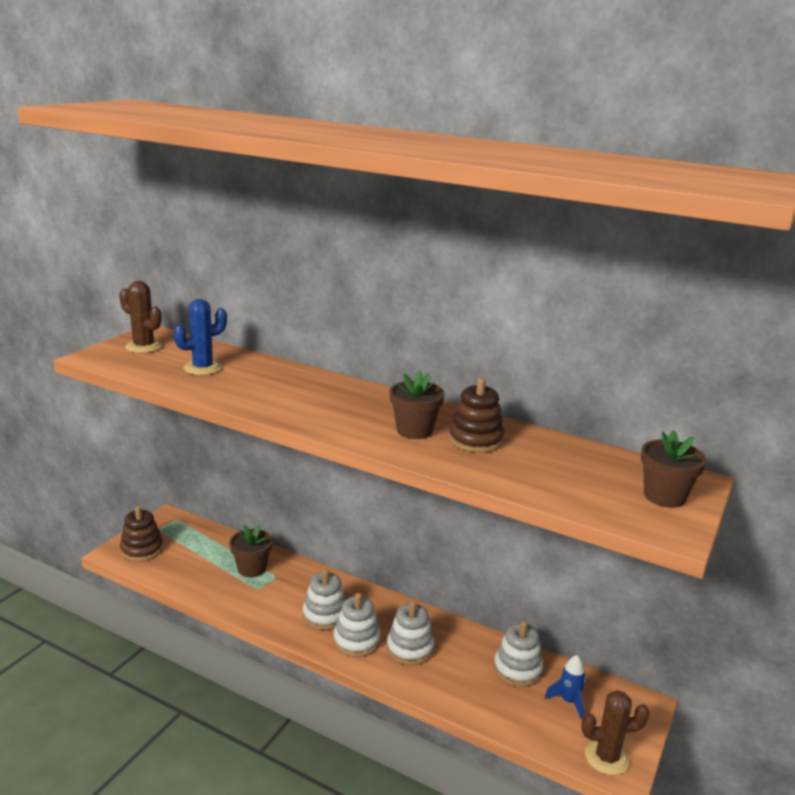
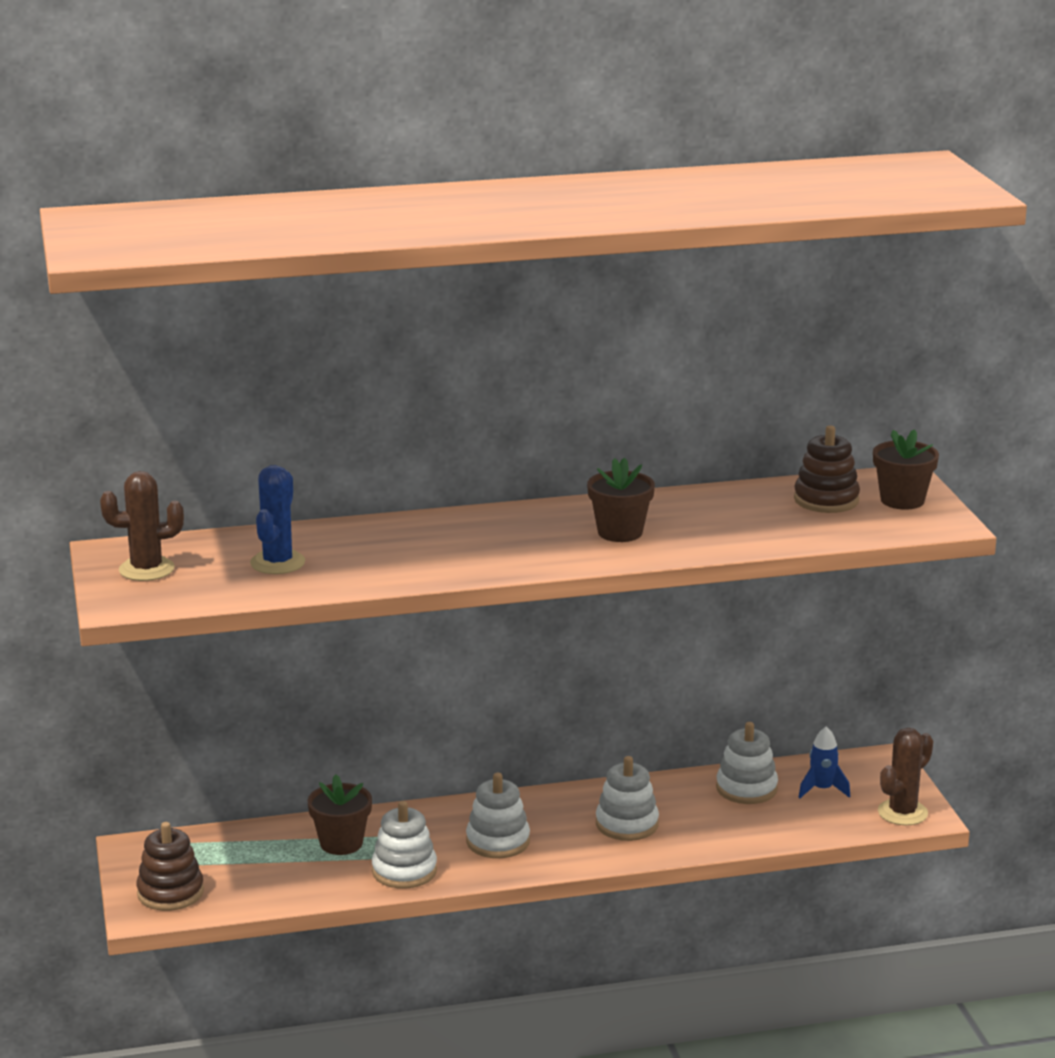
camera: 40 degrees left, 0 degrees up
white stacking toy [333,593,381,657] -> white stacking toy moved to [372,801,437,889]
brown stacking toy [449,378,504,453] -> brown stacking toy moved to [794,425,860,513]

